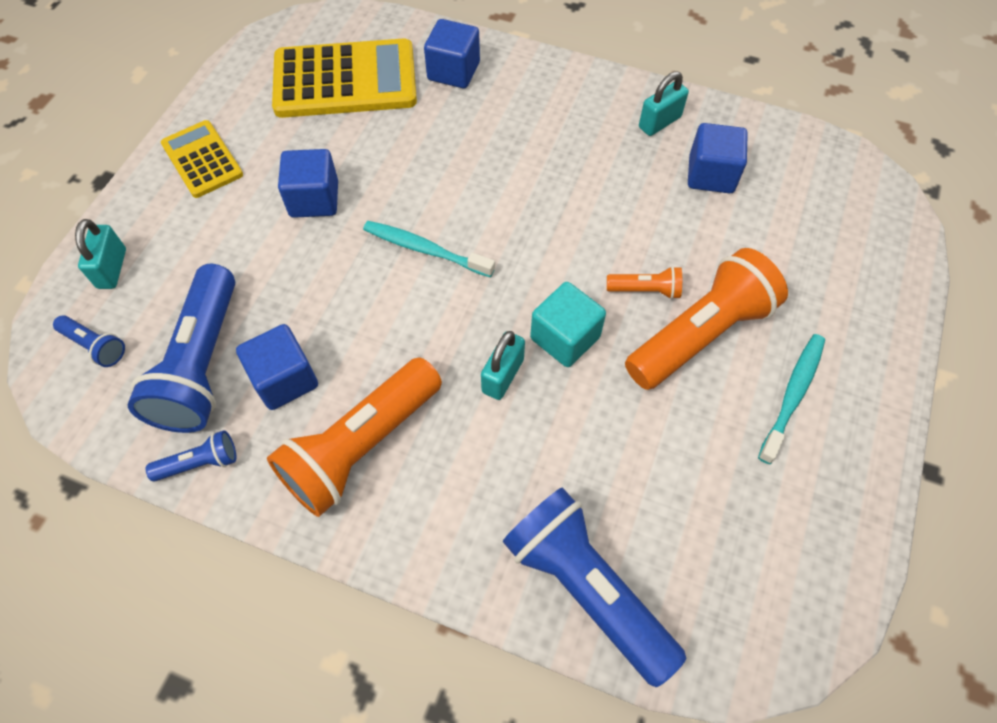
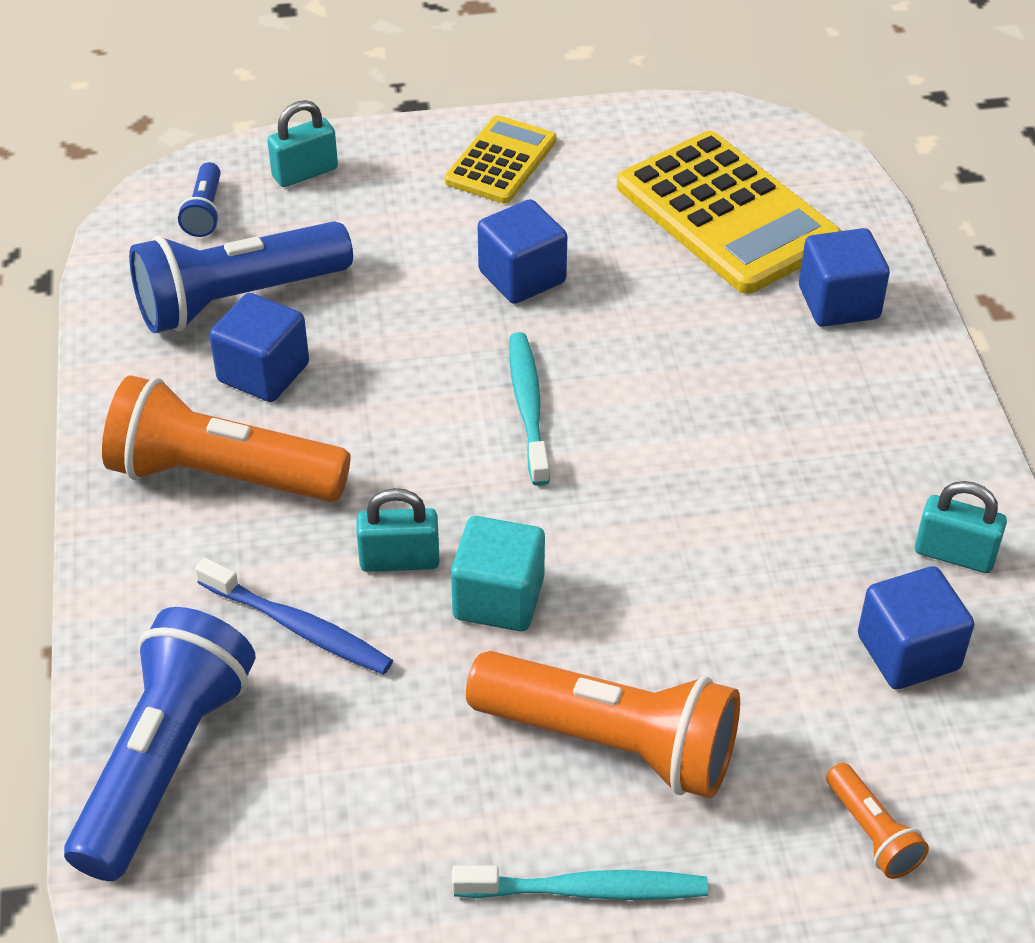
camera: 60 degrees right, 15 degrees down
blue flashlight [146,430,236,482] -> none
orange flashlight [607,266,682,299] -> orange flashlight moved to [826,763,929,879]
none -> blue toothbrush [195,558,393,675]

